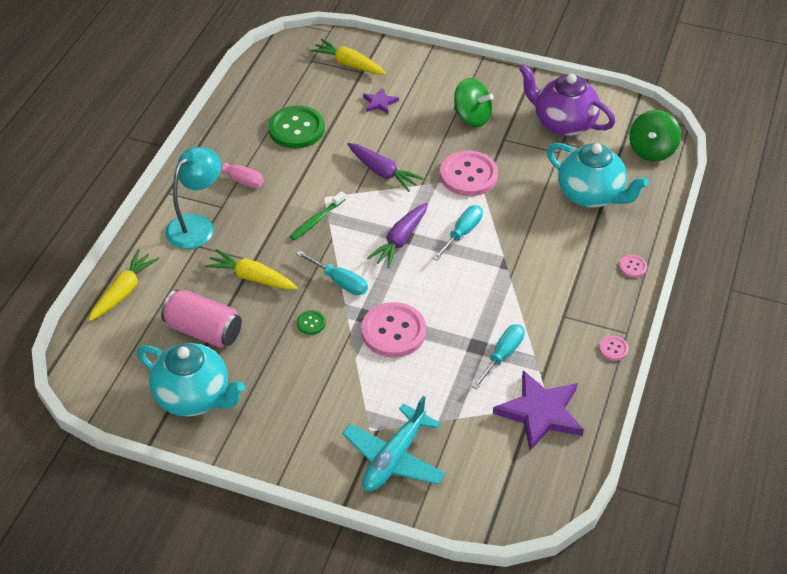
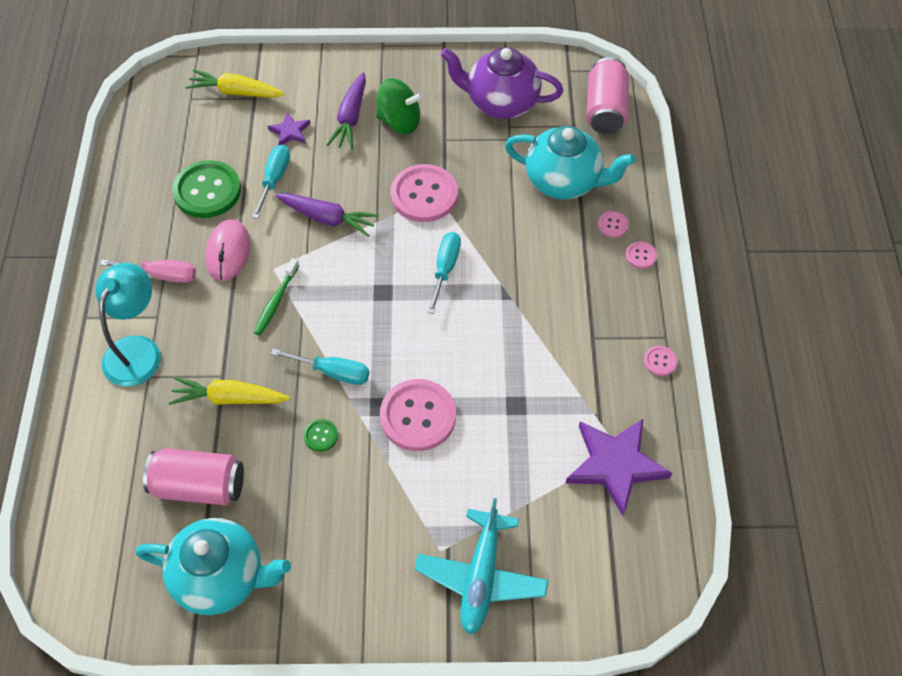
camera: 20 degrees left, 10 degrees up
yellow carrot [88,250,159,321] -> none
purple carrot [367,203,428,268] -> purple carrot moved to [327,72,366,150]
turquoise screwdriver [472,324,525,389] -> turquoise screwdriver moved to [252,144,290,219]
green spinning top [629,110,681,161] -> pink can [586,57,629,134]
none -> pink mouse [205,219,250,281]
none -> pink button [598,211,629,238]

